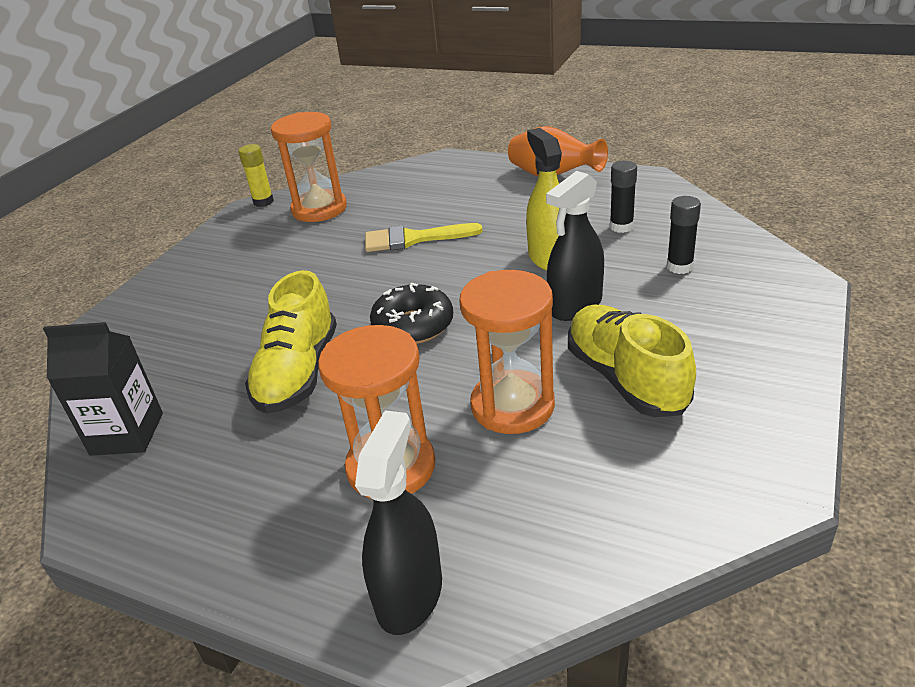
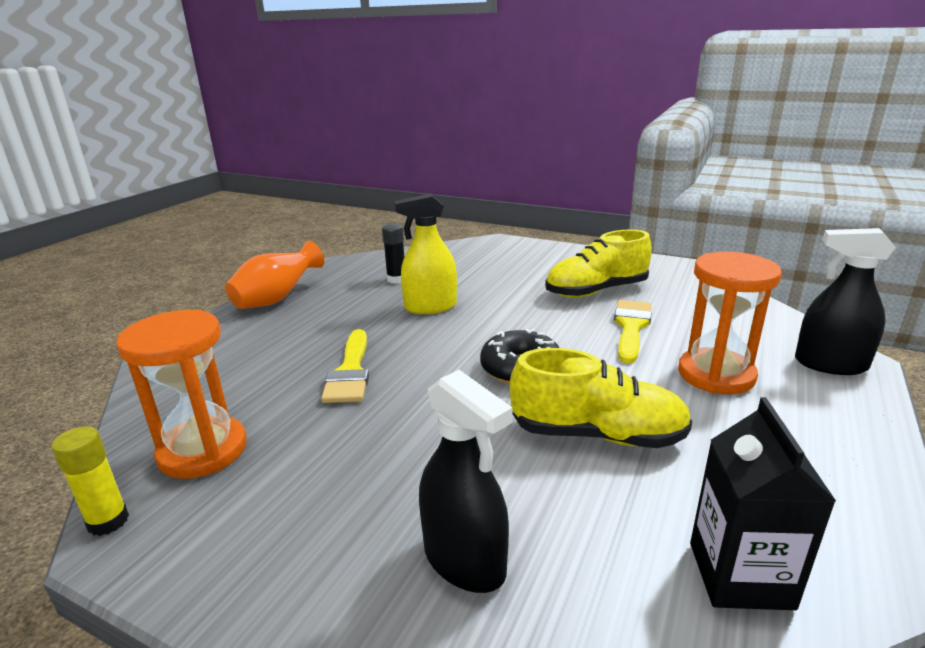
camera: 90 degrees left, 10 degrees down
orange hourglass [459,270,555,434] -> yellow brush [614,300,651,363]
black spray bottle [546,171,604,321] -> black spray bottle moved to [419,370,513,593]
black glue stick [667,196,701,274] -> none

